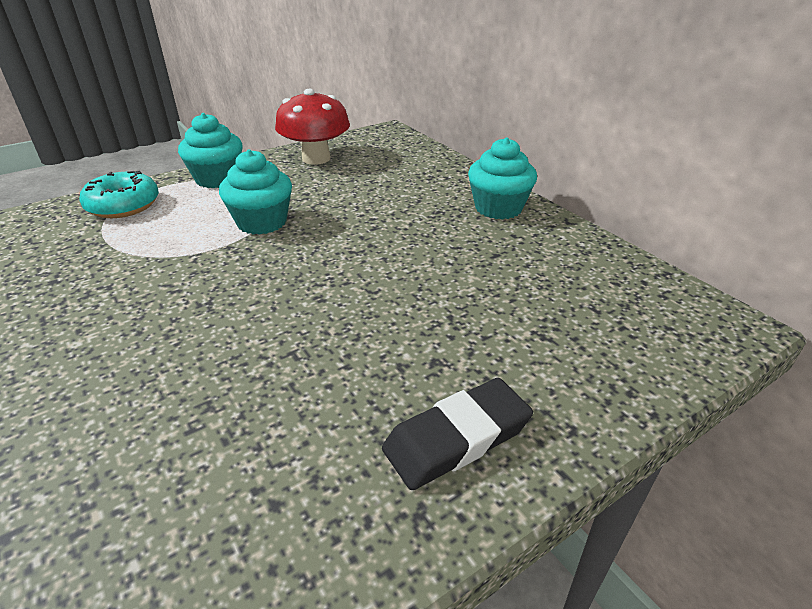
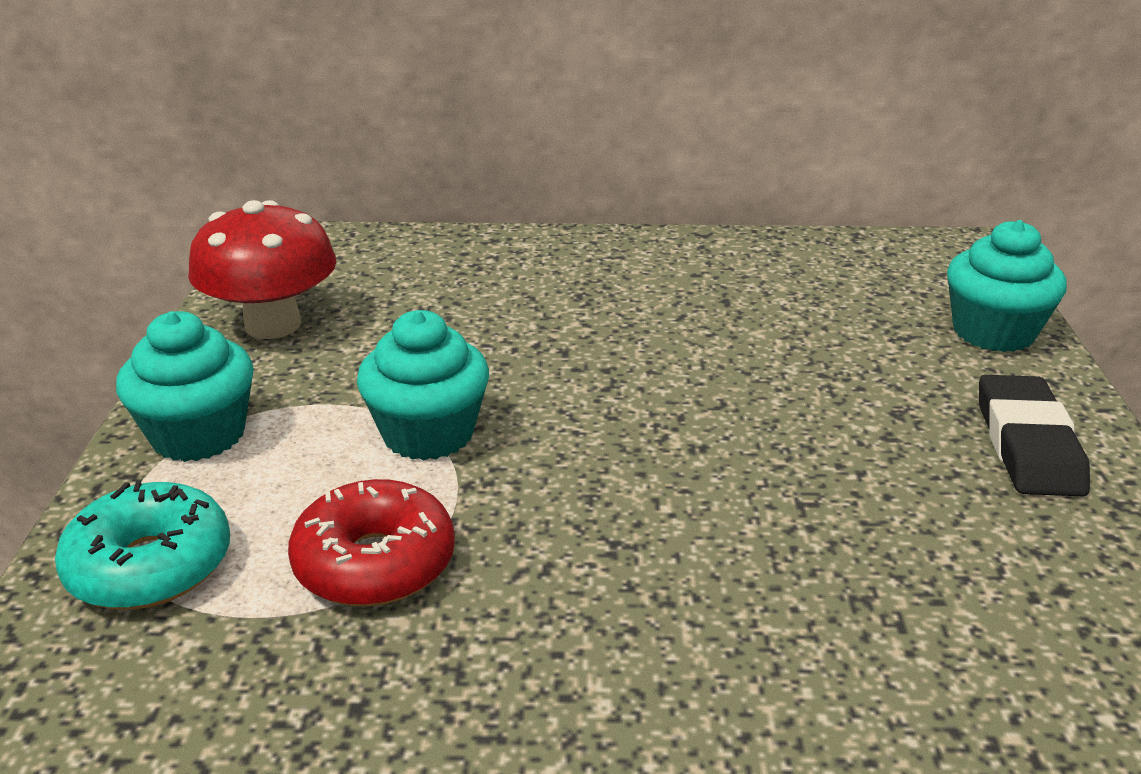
camera: 55 degrees left, 5 degrees down
turquoise cupcake [468,137,537,220] -> turquoise cupcake moved to [947,220,1067,352]
none -> red donut [288,479,455,607]

